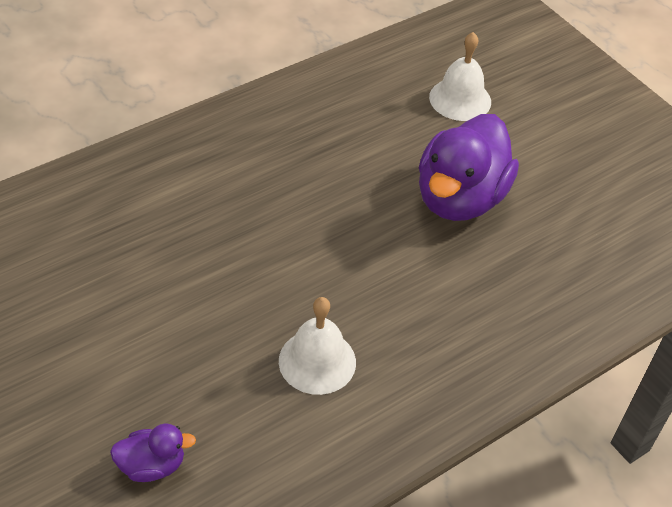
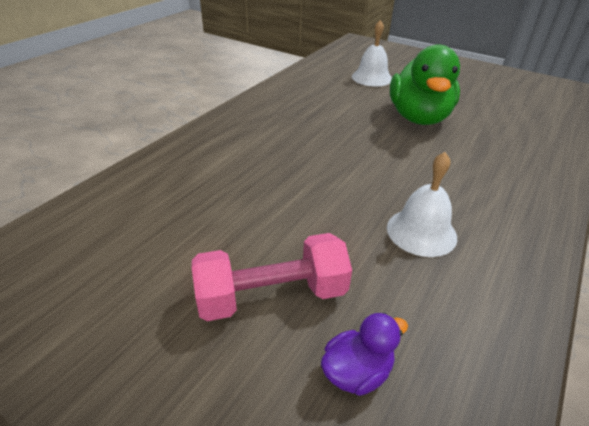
camera: 20 degrees left, 10 degrees down
purple duck [419,114,519,221] -> green duck [390,44,460,125]
none -> pink dumbbell [192,233,352,321]

